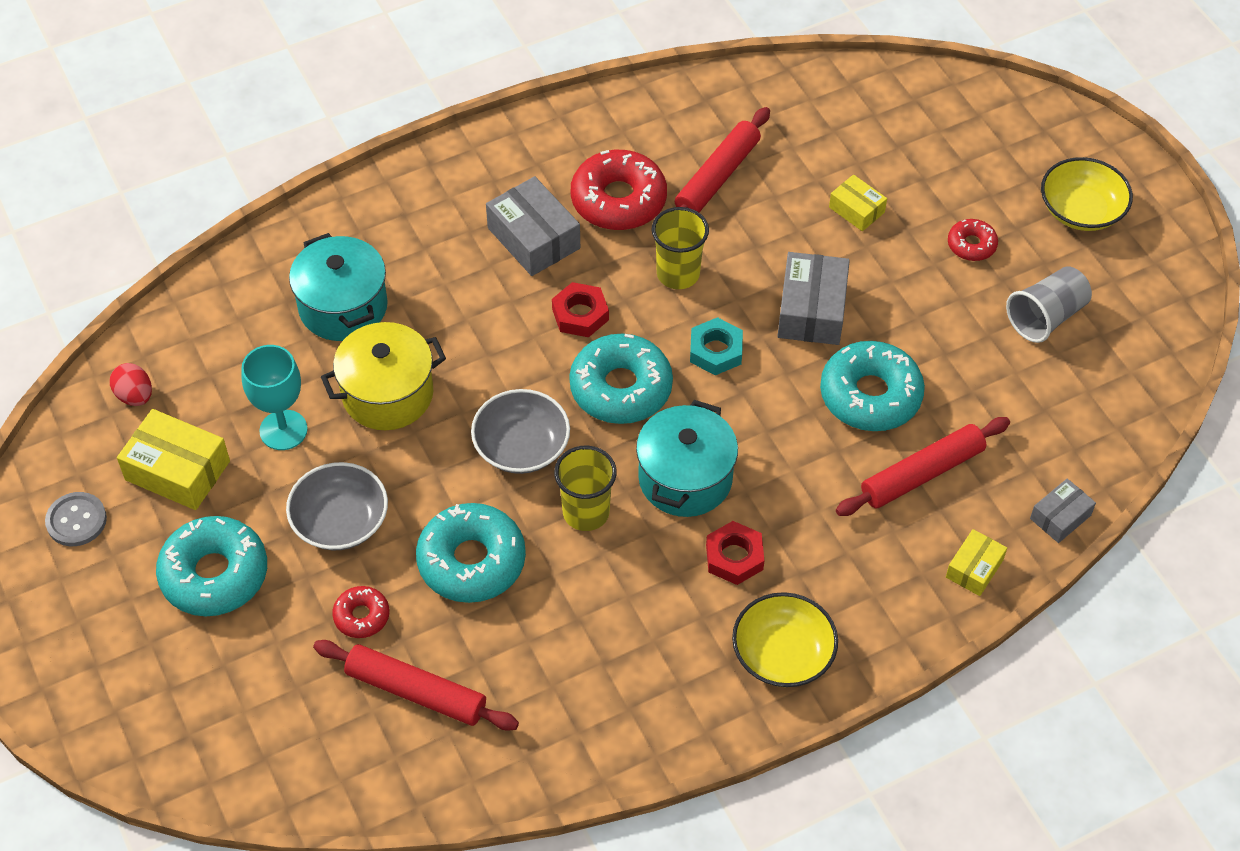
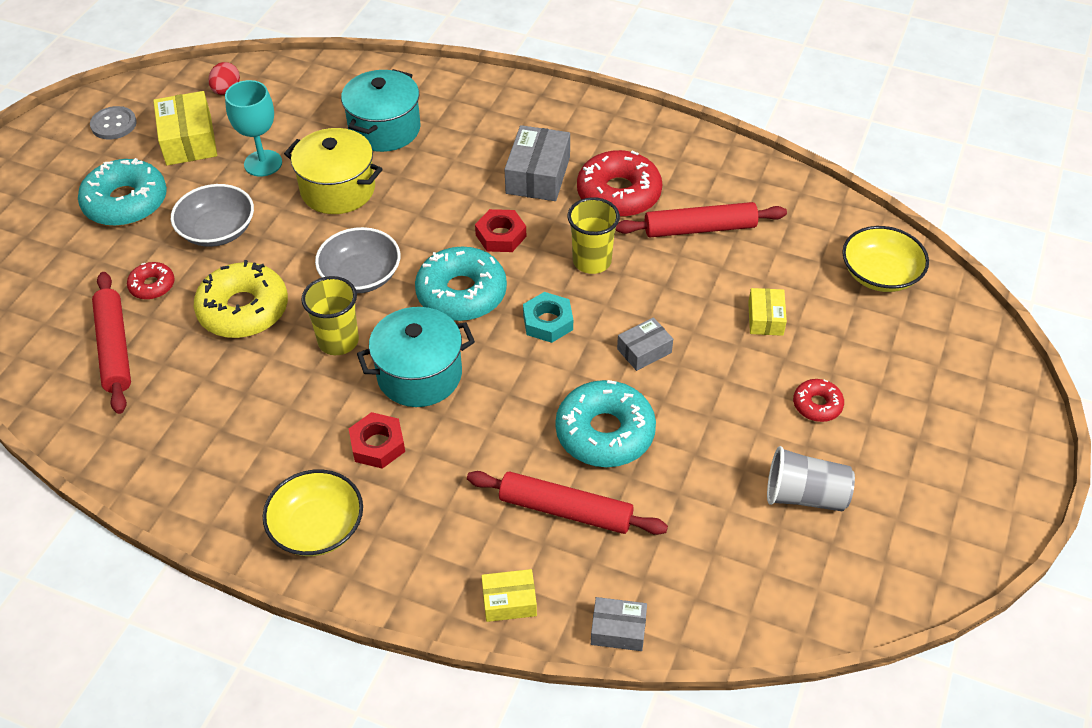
camera: 50 degrees right, 5 degrees down
turquoise donut [416,503,526,603] -> yellow donut [194,260,288,338]
grey box [777,252,850,345] -> grey box [617,317,673,371], size x0.58
yellow bowl [1041,157,1133,231] -> yellow bowl moved to [842,226,929,292]

